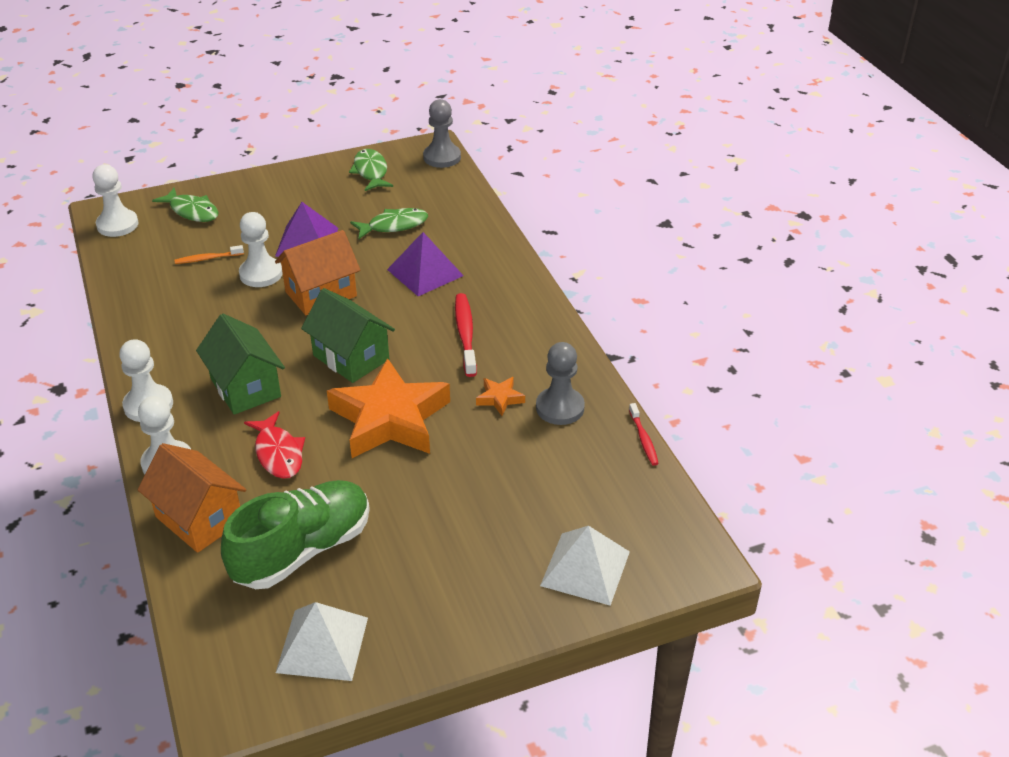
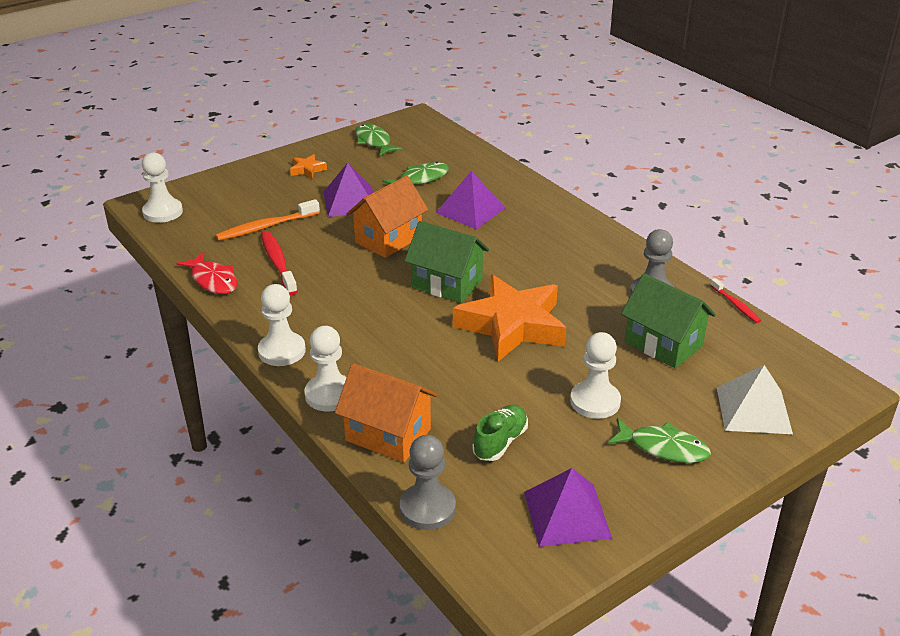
camera: 15 degrees left, 5 degrees down
green fish [152,188,218,222] -> green fish moved to [607,418,711,463]
orange toothbrush [175,245,244,264] -> orange toothbrush [215,199,320,241], size x1.68
green house [196,314,285,415] -> green house moved to [621,273,716,368]
green shoe [221,480,370,589] -> green shoe [473,405,528,461], size x0.53
white pawn [239,212,283,287] -> white pawn moved to [570,332,621,419]
red fish [244,411,305,479] -> red fish moved to [177,252,237,294]
white pyramid [276,602,368,681] -> purple pyramid [524,468,612,547]
grey pawn [423,99,461,168] -> grey pawn moved to [400,435,456,530]
red toothbrush [455,293,477,377] -> red toothbrush moved to [261,231,298,295]
orange star [476,377,525,416] -> orange star moved to [290,154,327,179]

